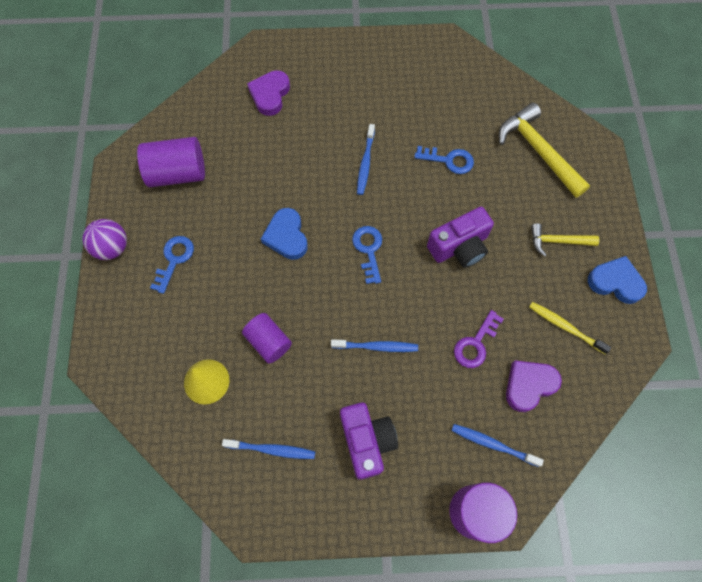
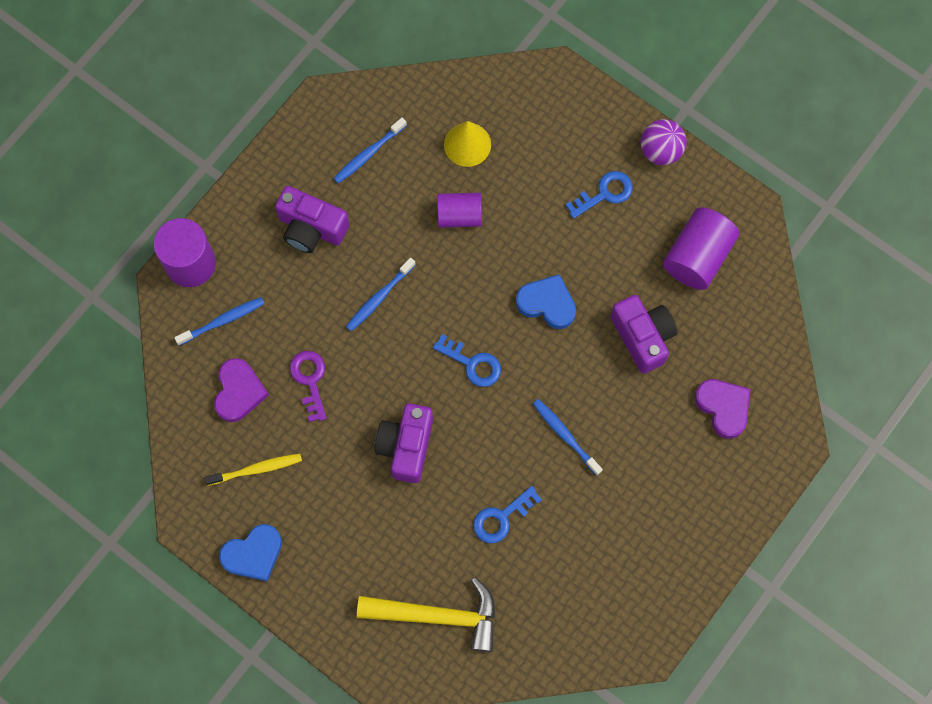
camera: 130 degrees right, 5 degrees up
blue key [150,236,194,294] -> blue key turned 90 degrees counterclockwise [565,171,633,219]
yellow hammer [531,223,599,256] -> none
none -> purple camera [611,295,677,374]

